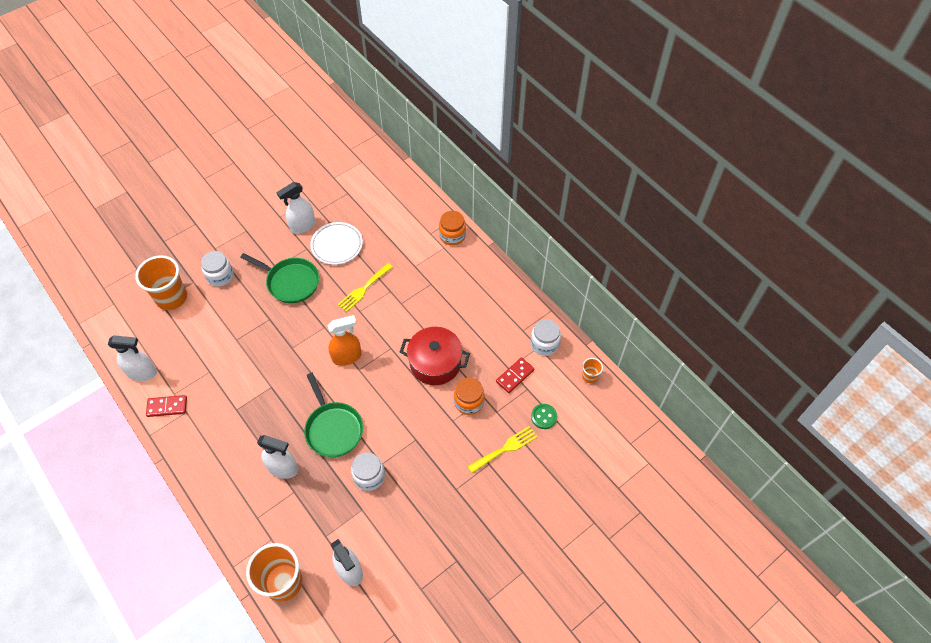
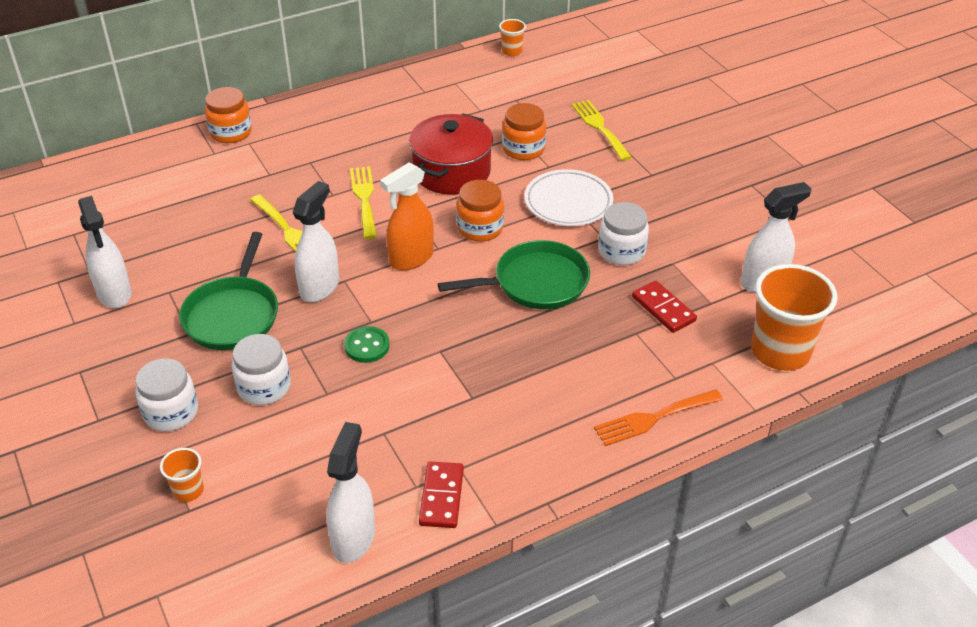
camera: 80 degrees left, 15 degrees down
orange cup [135,255,187,310] -> orange cup [160,448,204,502], size x0.46
green pan [240,253,319,303] -> green pan turned 150 degrees clockwise [179,232,278,350]
white spray bottle [257,435,298,479] -> white spray bottle moved to [292,181,339,302]
white plate [310,222,363,265] -> white plate moved to [524,169,613,226]
orange spray bottle [327,315,362,366] -> orange spray bottle turned 120 degrees counterclockwise [380,163,434,271]
red domino [496,357,534,393] -> red domino moved to [632,280,697,333]
white jar [530,319,561,356] -> white jar moved to [232,334,291,405]
green button [531,404,557,429] -> green button moved to [344,326,390,363]
none -> yellow fork [350,166,377,239]
none -> orange jar [456,180,504,242]
none -> orange fork [594,390,723,446]

